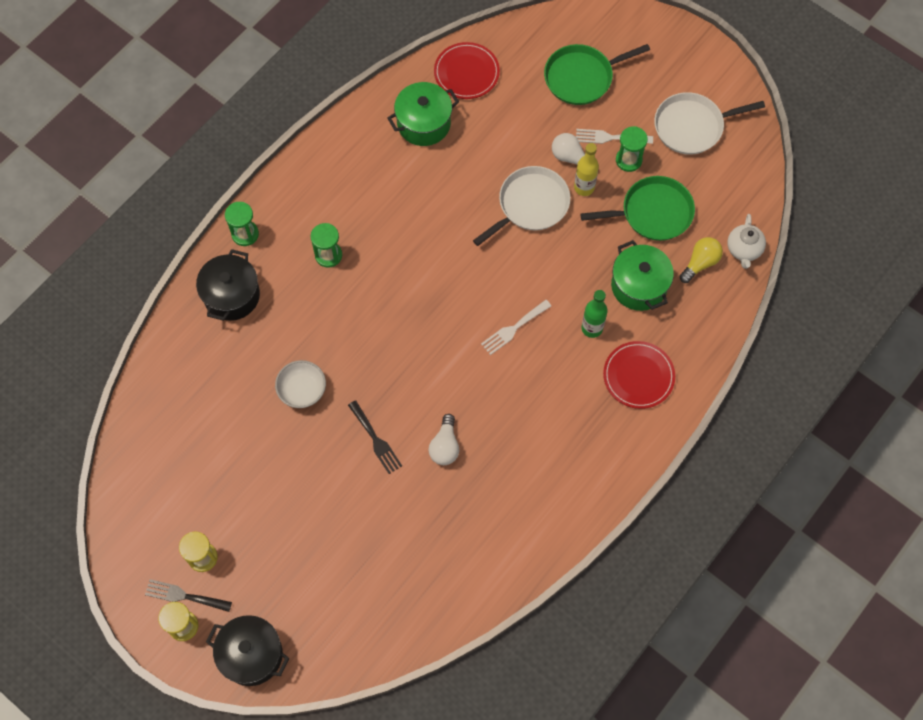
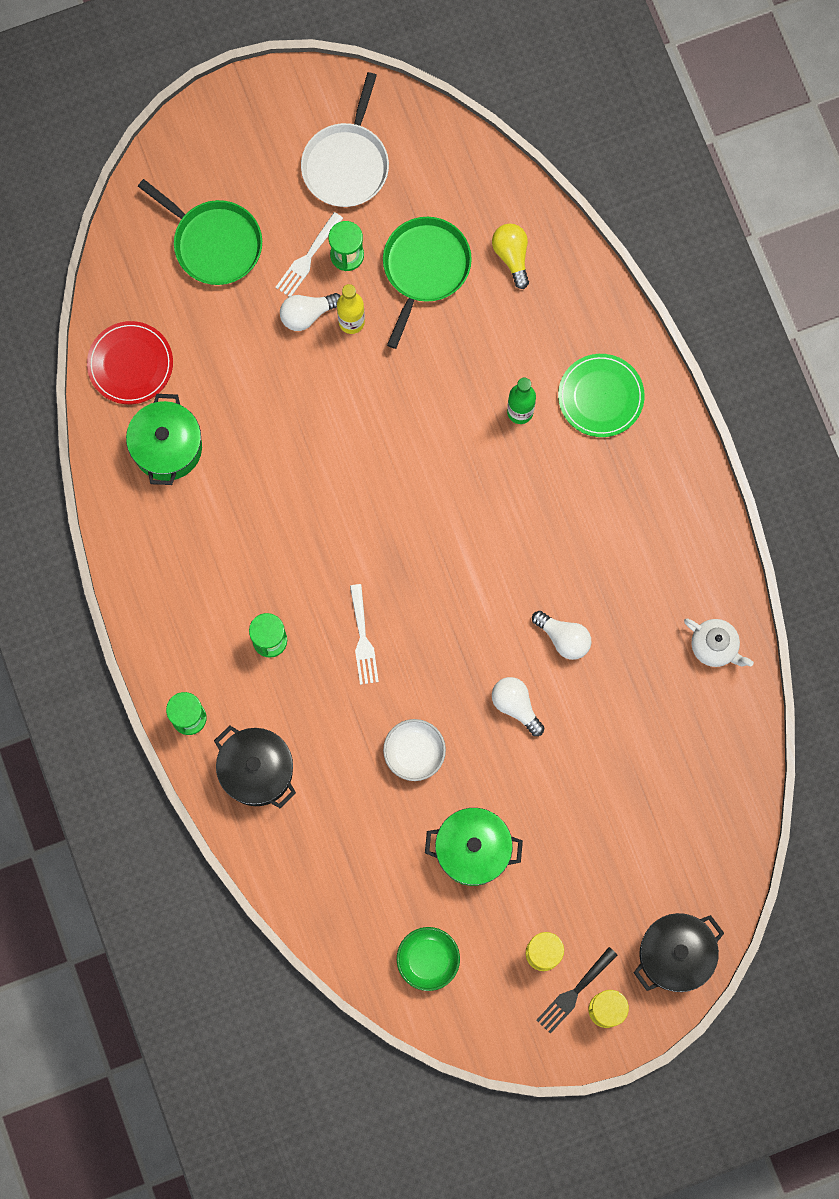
camera: 60 degrees left, 10 degrees up
black fork [348,400,402,474] -> white light bulb [492,677,544,736]
white pan [473,166,570,246] -> none
white fork [481,300,551,355] -> white fork moved to [350,584,379,685]
green pan [544,44,650,105] -> green pan turned 60 degrees counterclockwise [138,179,262,285]
red plate [603,341,675,409] -> green plate [558,354,645,437]
green pot [611,240,674,311] -> green pot moved to [425,808,523,886]
white teapot [727,214,766,269] -> white teapot moved to [684,619,754,667]
none -> green bowl [397,927,460,991]

